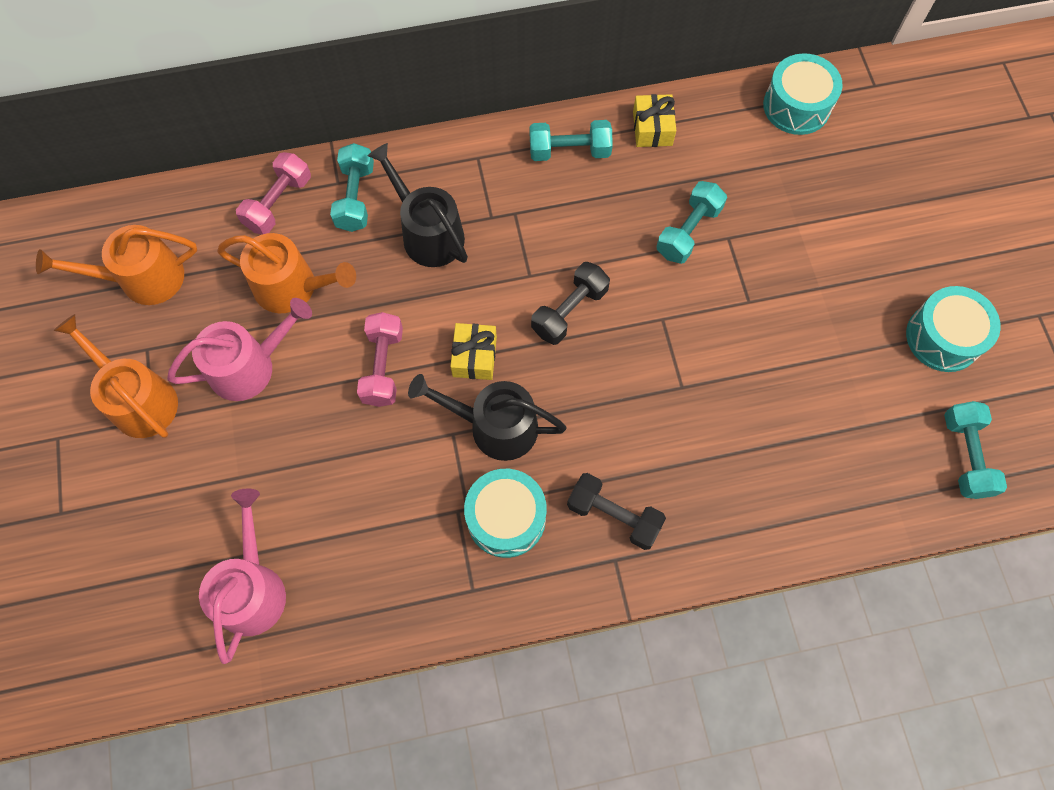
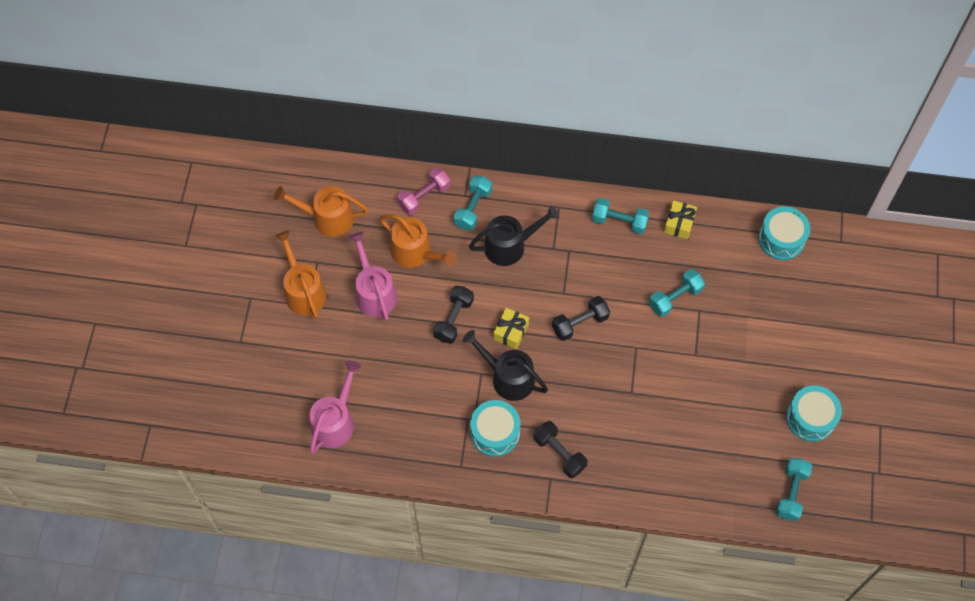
camera: 20 degrees right, 5 degrees down
pink watering can [167,298,312,401] -> pink watering can turned 105 degrees counterclockwise [349,232,397,321]
pink dumbbell [357,312,403,407] -> black dumbbell [433,286,474,344]
black watering can [367,143,468,267] -> black watering can turned 90 degrees clockwise [469,205,560,266]

